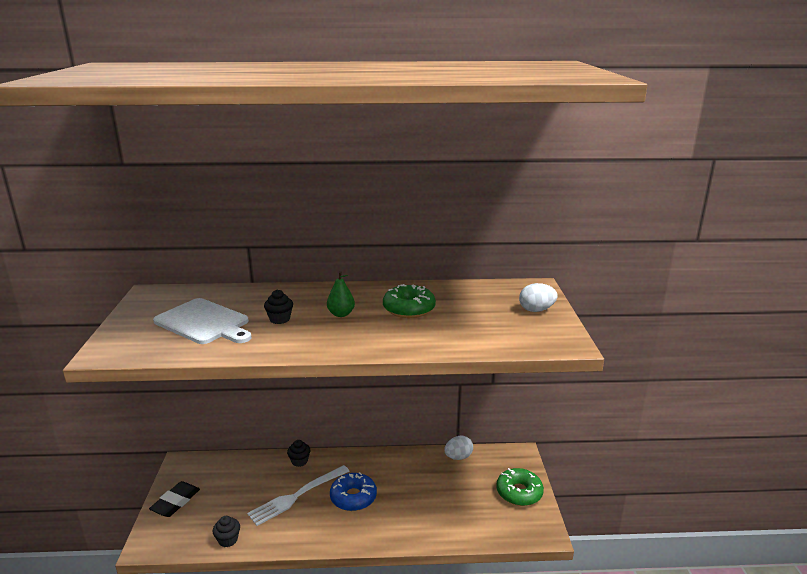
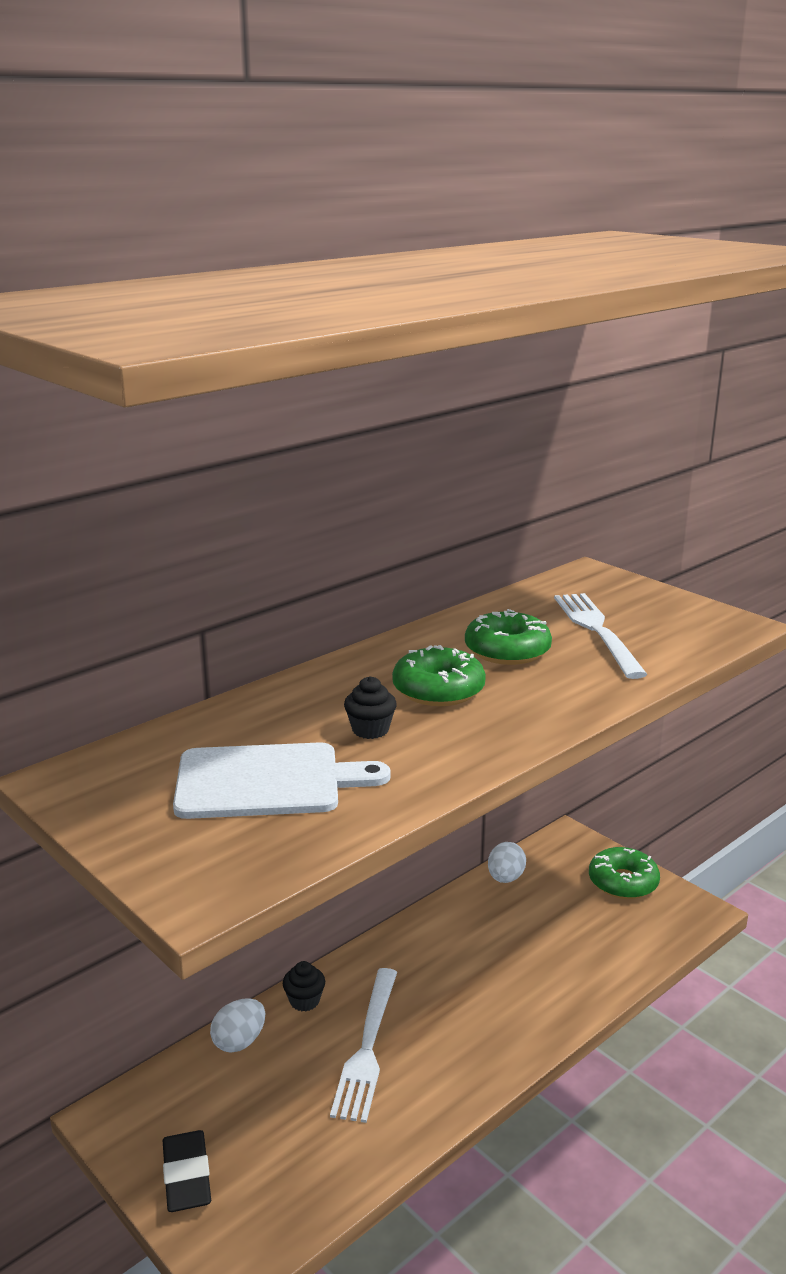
camera: 40 degrees left, 0 degrees up
black cupcake [213,516,240,547] -> none
green pear [327,271,355,317] -> green donut [392,645,486,706]
blue donut [330,472,377,511] -> none
white egg [519,283,558,312] -> white egg moved to [210,998,265,1053]
none -> white fork [554,593,648,679]

